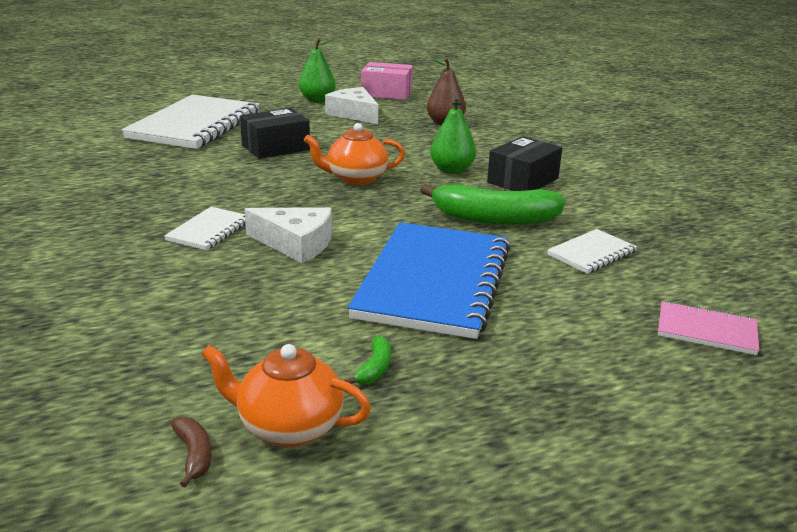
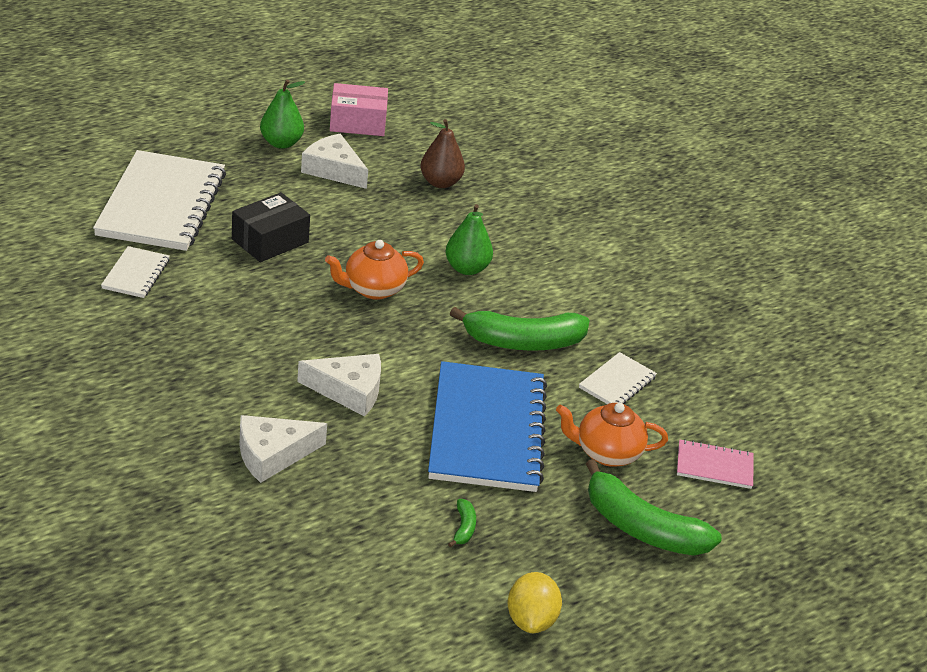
camera: 15 degrees left, 10 degrees up
white notebook [164,207,245,250] -> white notebook moved to [101,246,170,298]
brown banana [171,417,212,488] -> none
orange teapot [201,344,371,447] -> orange teapot moved to [556,403,668,467]
black box [487,136,562,191] -> none
none -> white cheese [239,415,327,483]
none -> yellow lemon [508,572,562,633]
none -> green banana [586,459,722,556]

